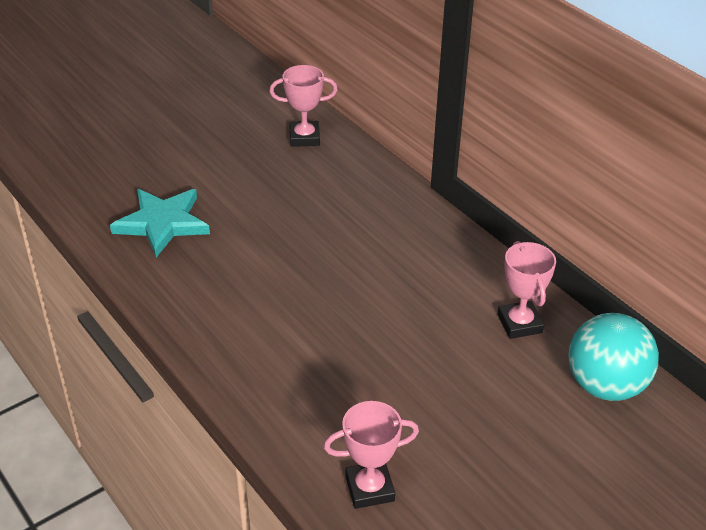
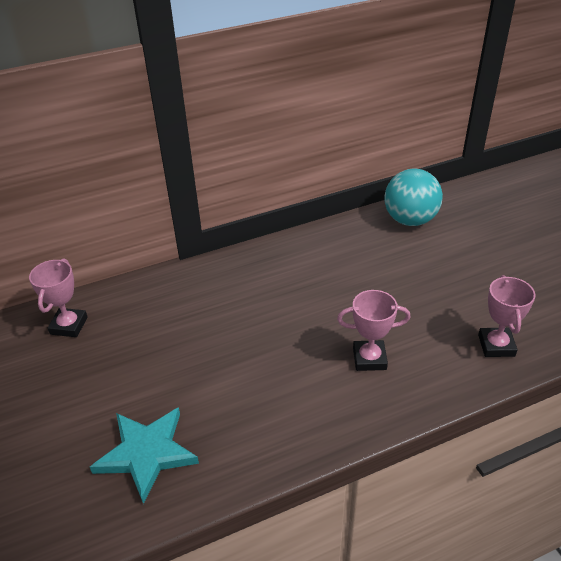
camera: 75 degrees left, 0 degrees up
pink trophy [498,241,556,339] -> pink trophy moved to [337,290,411,371]

